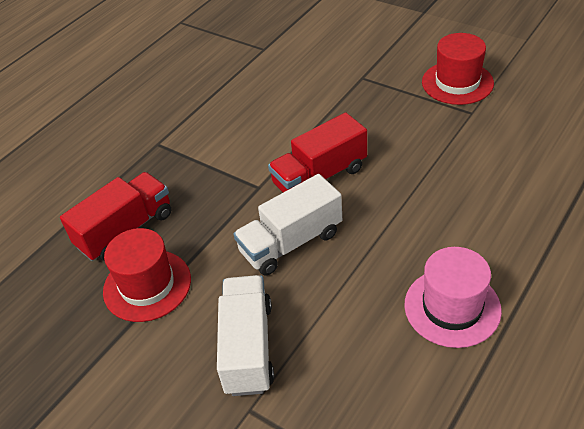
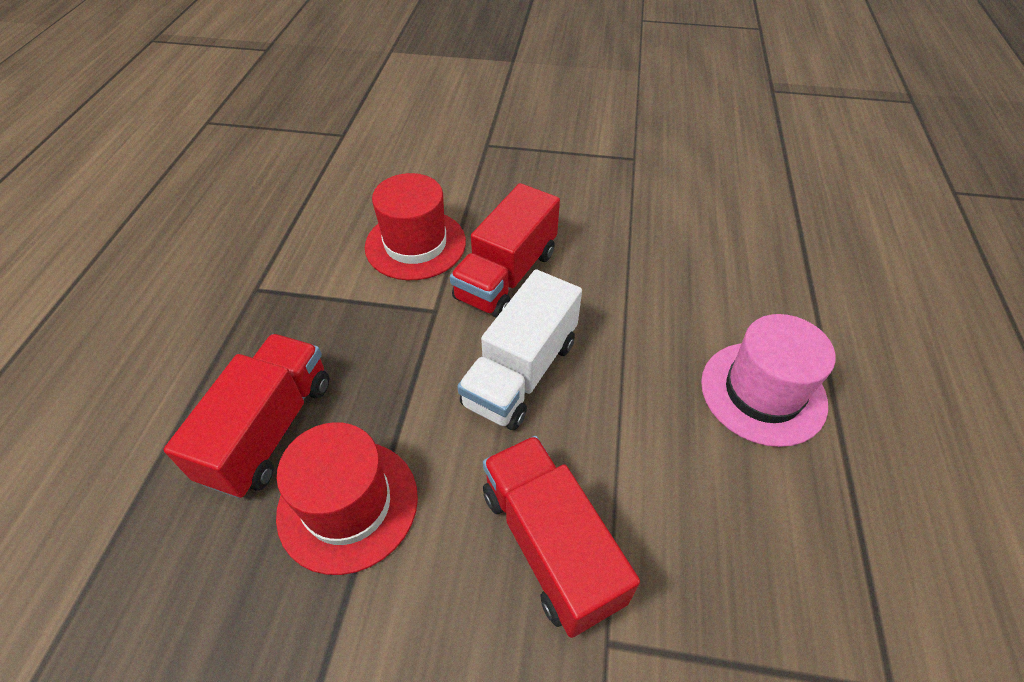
camera: 30 degrees left, 5 degrees up
white truck [217,275,274,396] -> red truck [483,436,640,638]
red hat [422,33,494,105] -> red hat moved to [365,173,466,280]

